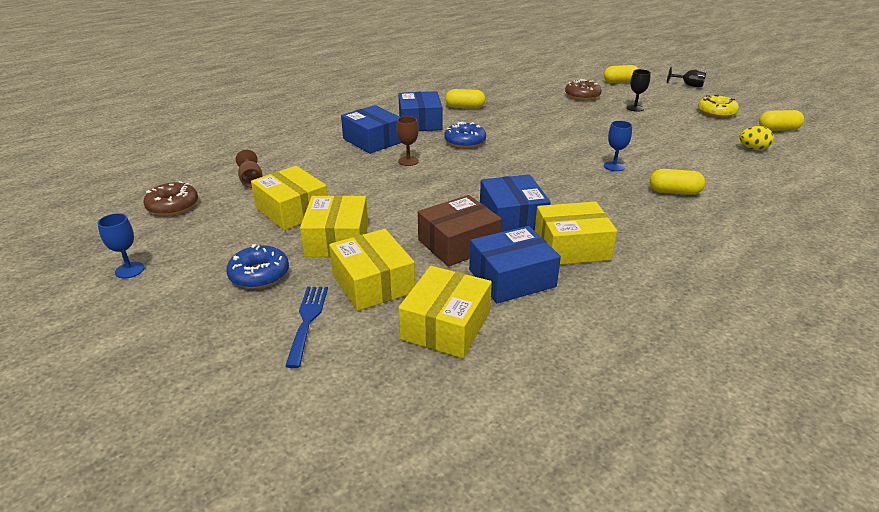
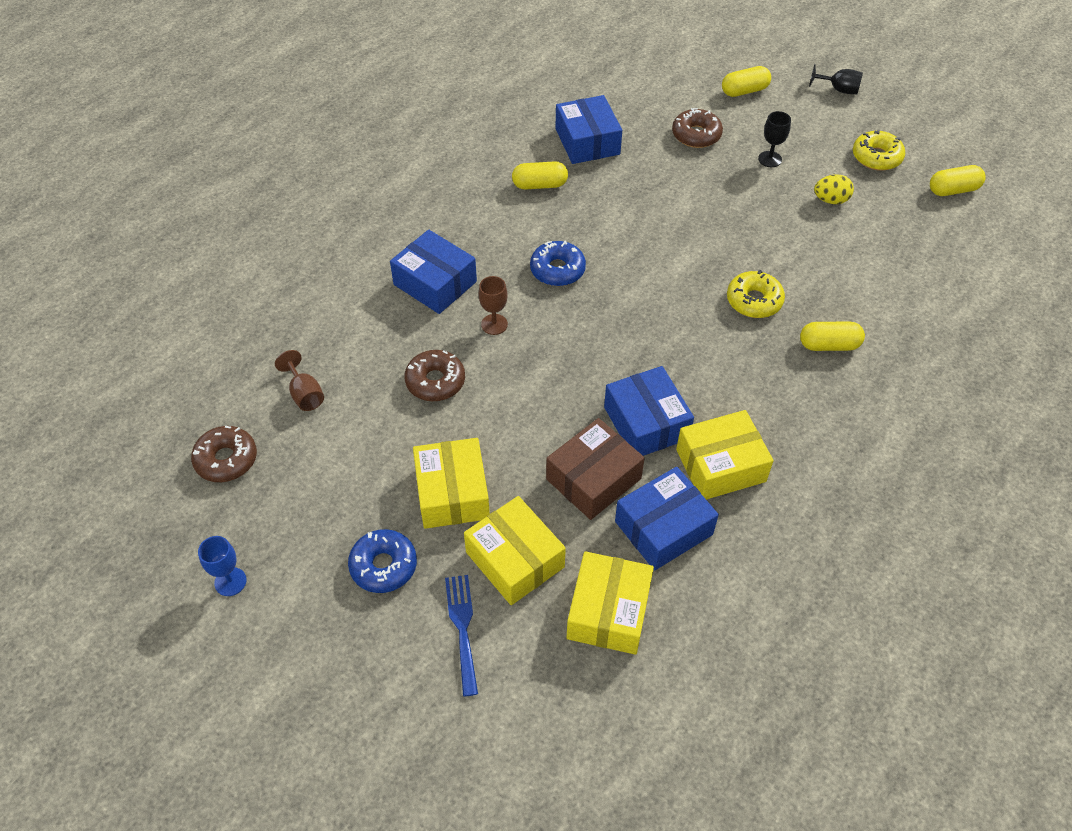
camera: 10 degrees left, 20 degrees up
yellow box [251,166,328,230] -> none
blue box [399,91,442,131] -> blue box moved to [556,95,622,164]
blue goblet [604,121,632,171] -> yellow donut [727,270,785,318]
yellow egg [739,126,774,150] -> yellow egg moved to [814,174,854,204]
none -> brown donut [405,350,465,401]

